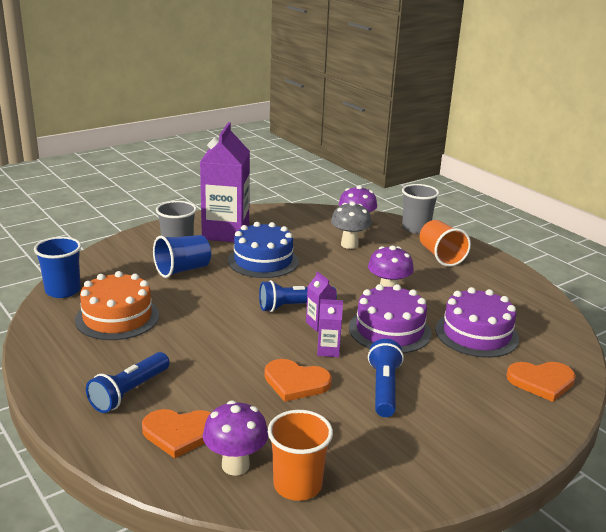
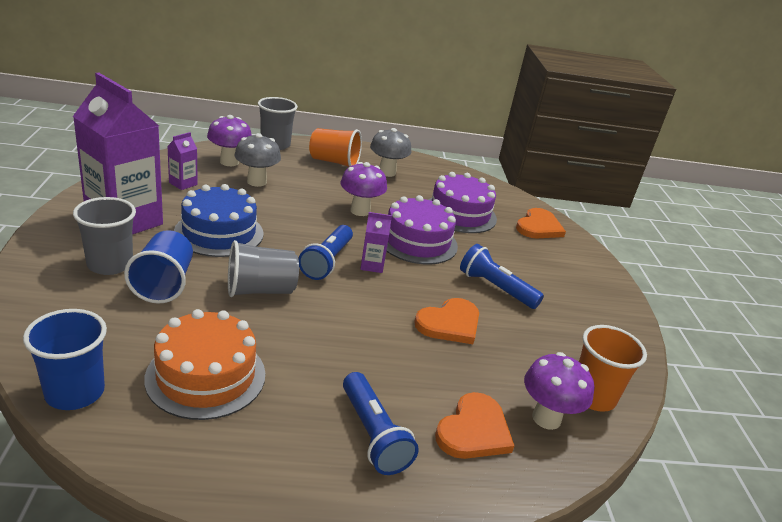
camera: 60 degrees left, 5 degrees up
purple carton [317,299,343,357] -> purple carton moved to [167,132,198,190]
none -> grey cup [228,240,299,297]
none -> grey mushroom [370,128,411,177]

